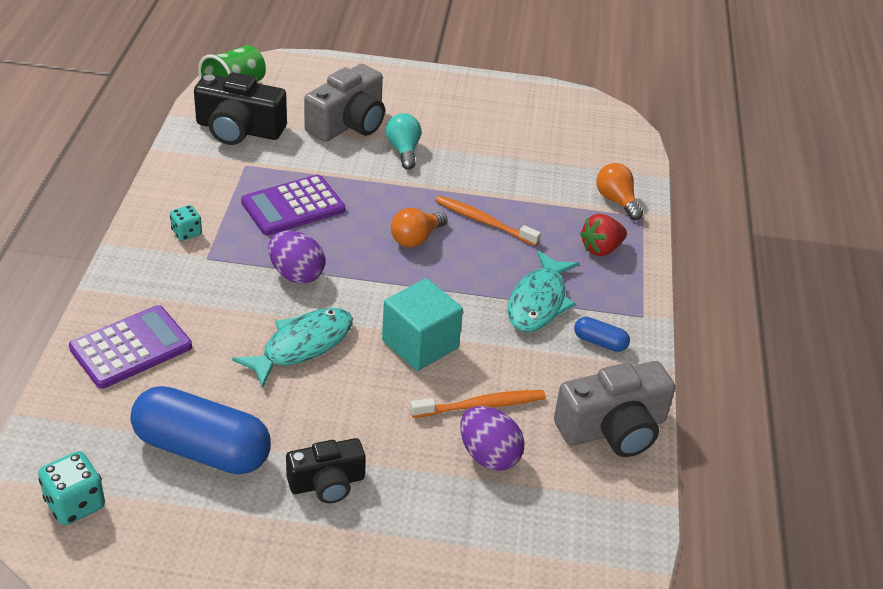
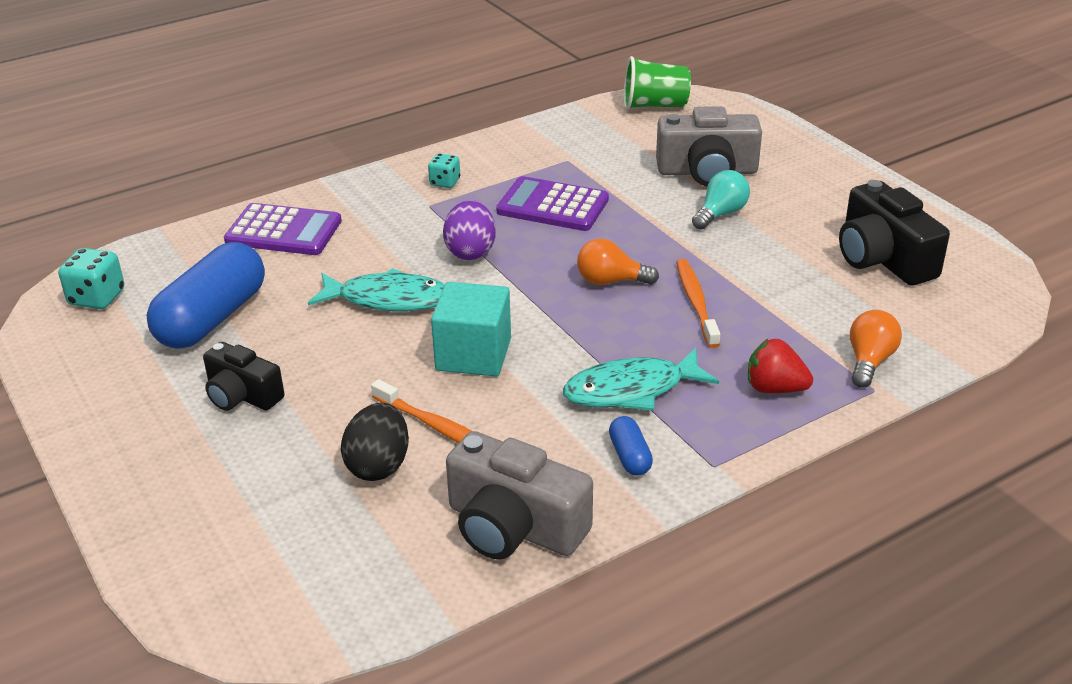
camera: 55 degrees right, 5 degrees down
blue capsule [130,386,271,474] -> blue capsule turned 45 degrees clockwise [147,242,265,349]
black camera [194,73,287,145] -> black camera moved to [839,180,950,286]
purple egg [460,406,524,471] -> black egg [341,403,409,481]

